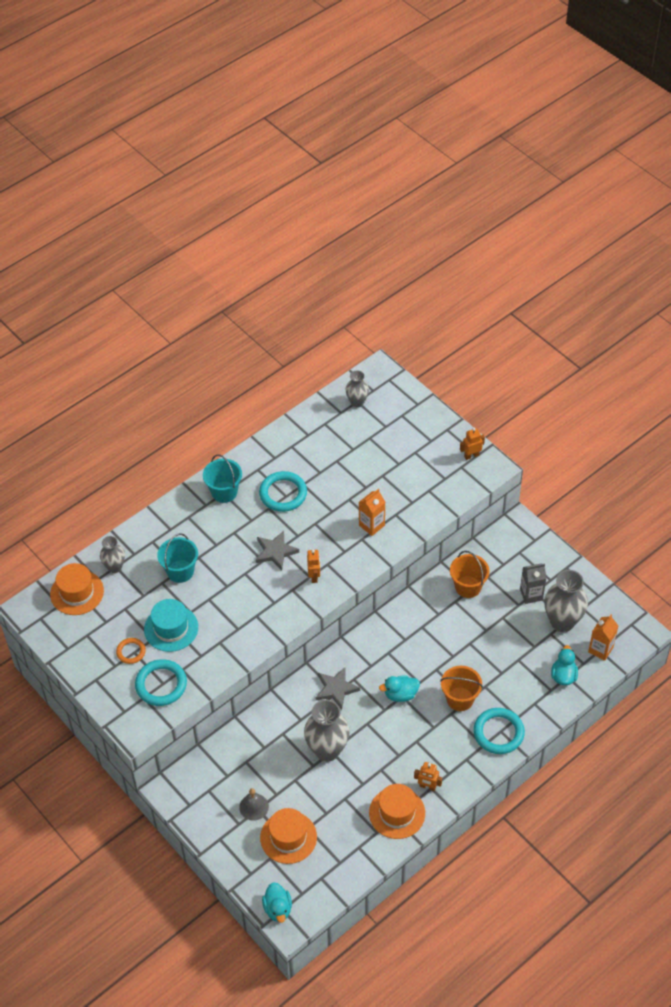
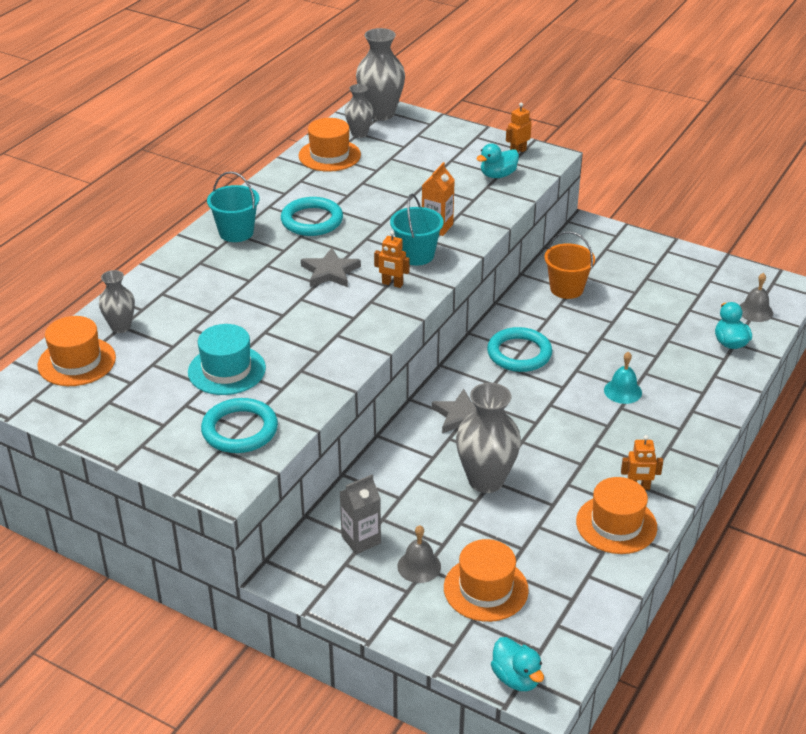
camera: 20 degrees left, 15 degrees down
orange ring [116,638,146,664] -> none
turquoise bucket [157,533,198,583] -> turquoise bucket moved to [390,194,444,266]
orange robot [307,550,320,583] -> orange robot turned 135 degrees clockwise [374,231,410,288]
turquoise duck [379,676,420,702] -> turquoise duck moved to [476,143,519,178]
orange bucket [440,666,483,711] -> turquoise bell [604,352,642,404]
turquoise ring [474,708,525,754] -> turquoise ring moved to [487,327,552,372]
grey carton [520,563,546,604] -> grey carton moved to [340,475,381,554]
grey vase [544,570,588,632] -> grey vase moved to [356,28,405,121]
orange carton [588,614,618,661] -> grey bell [740,273,773,322]
none -> orange hat [298,118,361,172]

